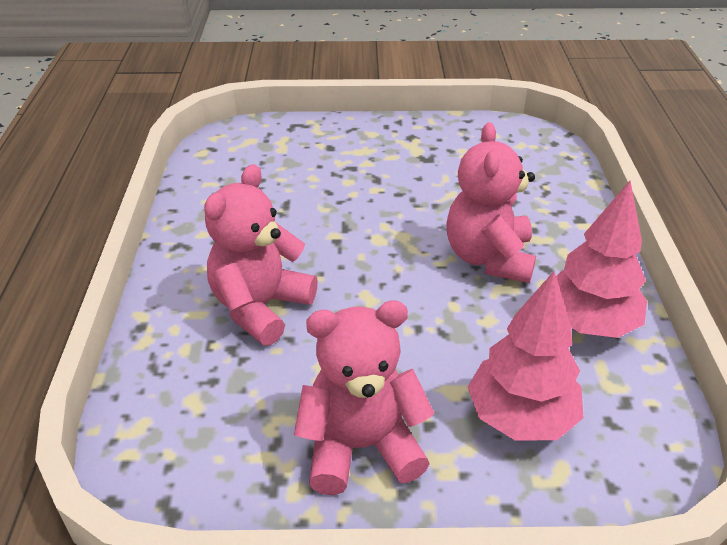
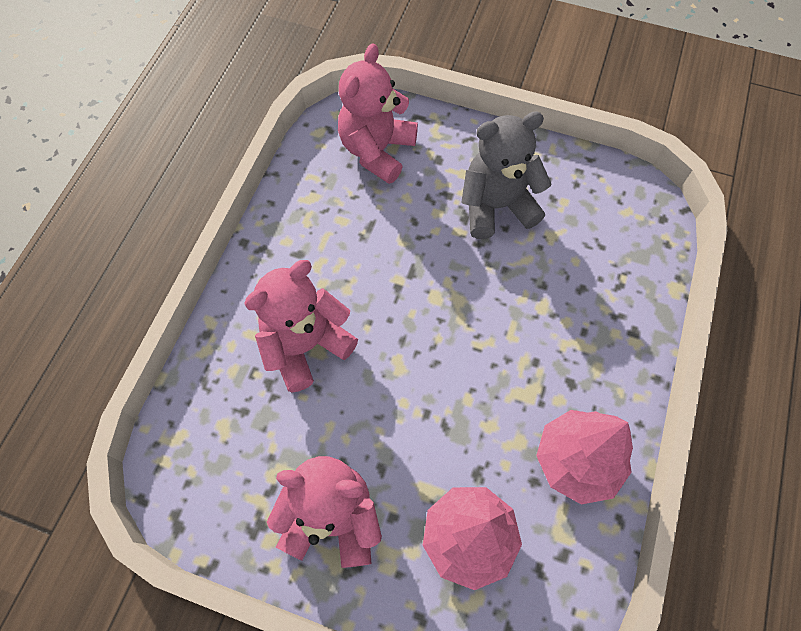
camera: 20 degrees right, 25 degrees up
pink teddy bear [446,123,536,283] -> pink teddy bear moved to [338,43,418,184]
none -> grey teddy bear [461,112,551,239]

